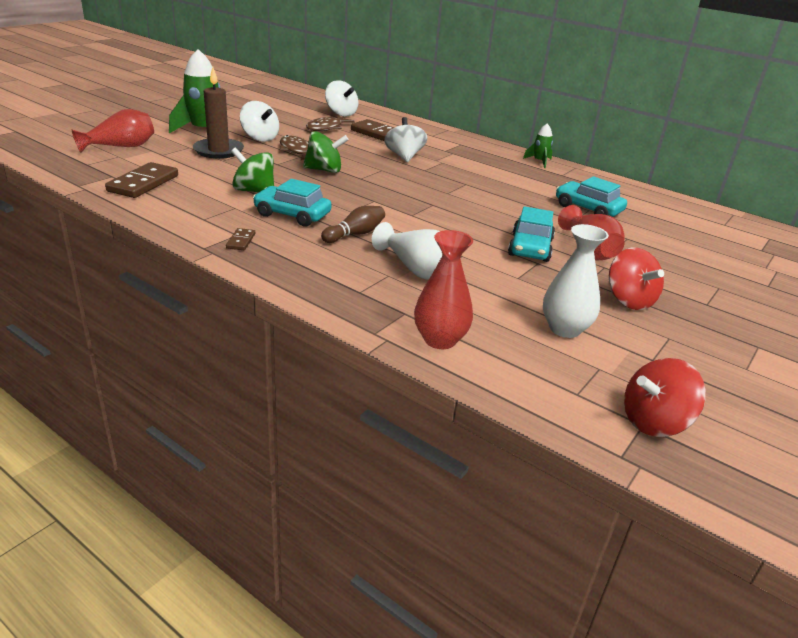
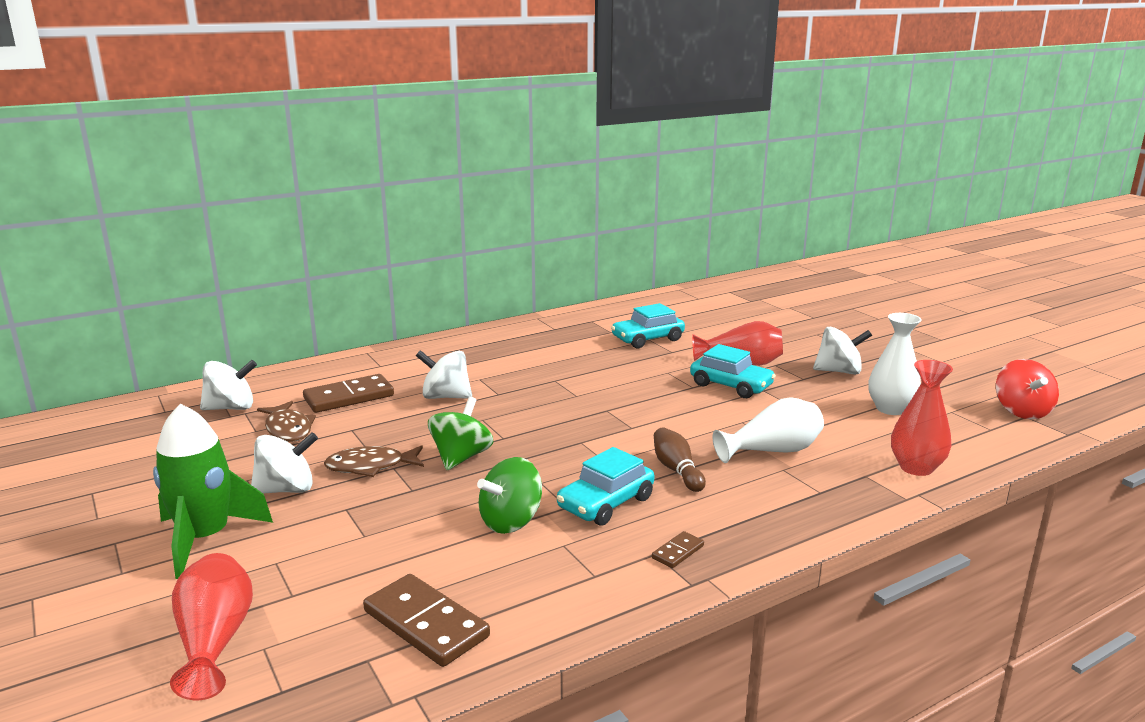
camera: 65 degrees left, 10 degrees down
brown candle [193,67,244,159] -> none
brown domino [226,228,255,250] -> brown domino turned 75 degrees counterclockwise [652,531,704,568]
green rocket [523,123,553,168] -> none
red spinning top [609,248,664,310] -> white spinning top [813,327,872,375]

